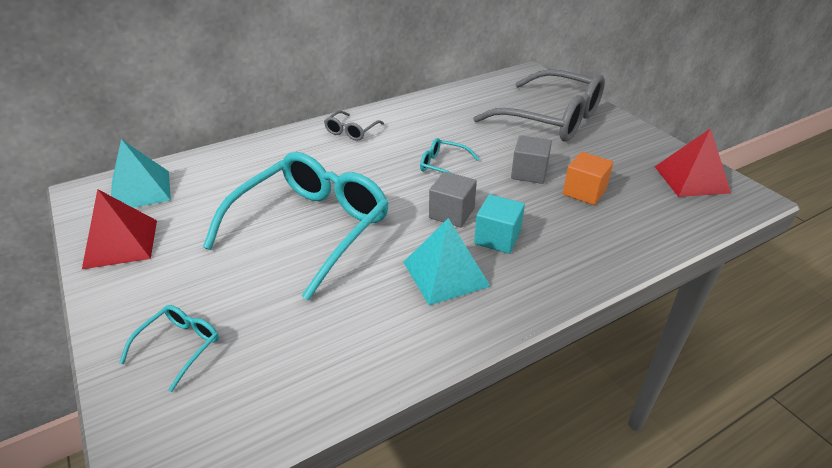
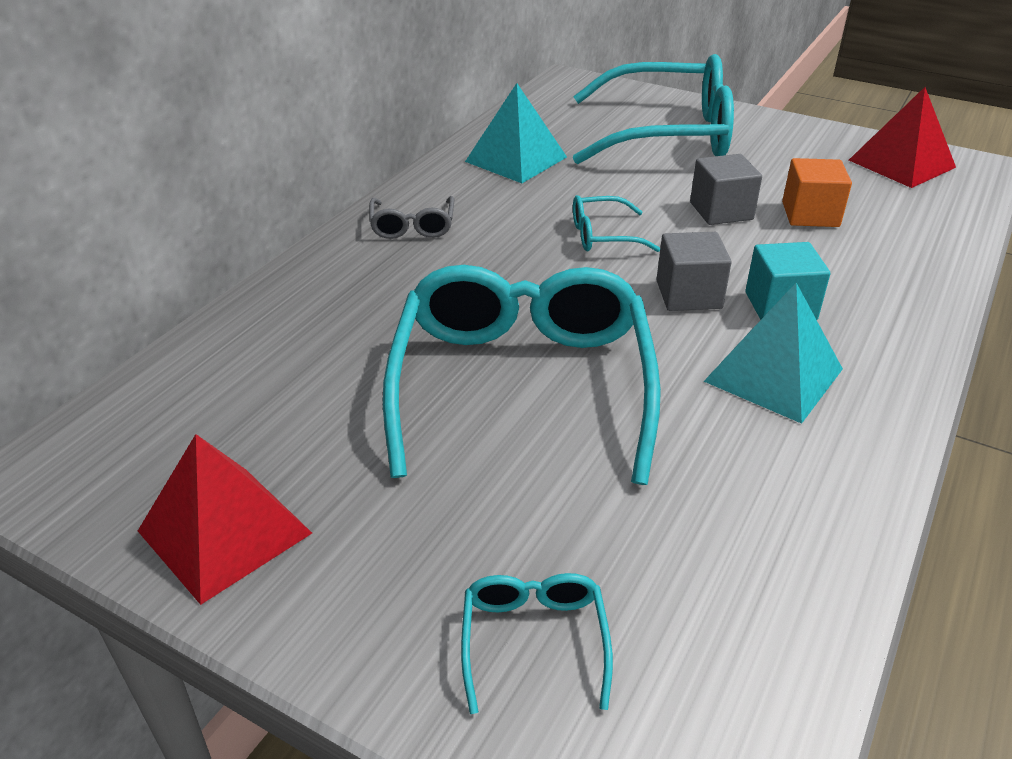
camera: 30 degrees left, 0 degrees up
turquoise pyramid [111,139,171,208] -> turquoise pyramid moved to [465,83,567,183]
grey glasses [473,69,605,142] -> turquoise glasses [573,54,734,164]

